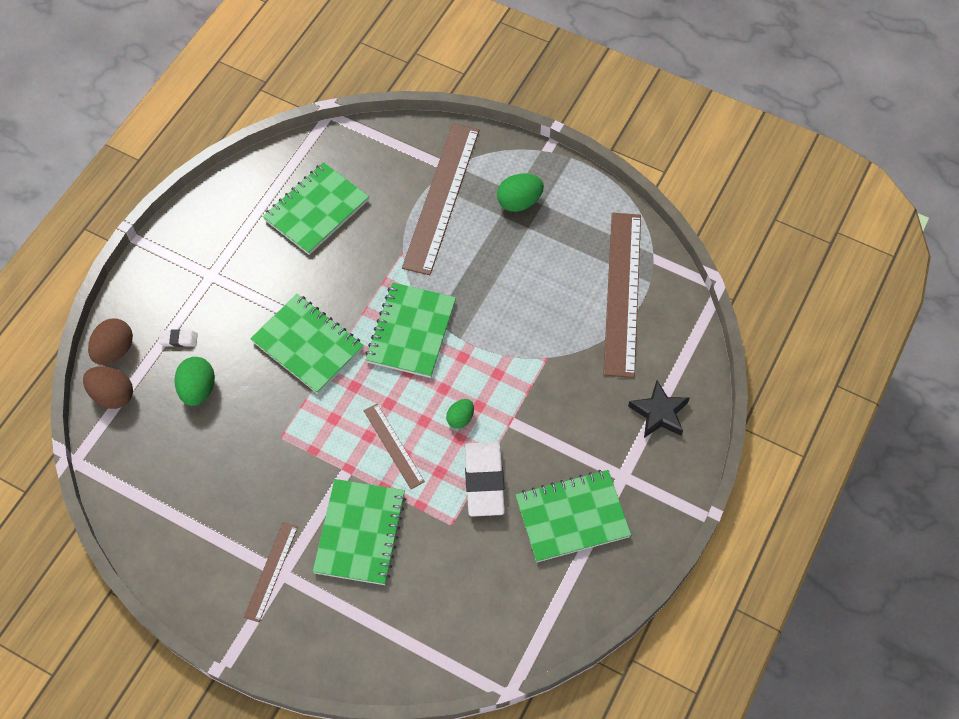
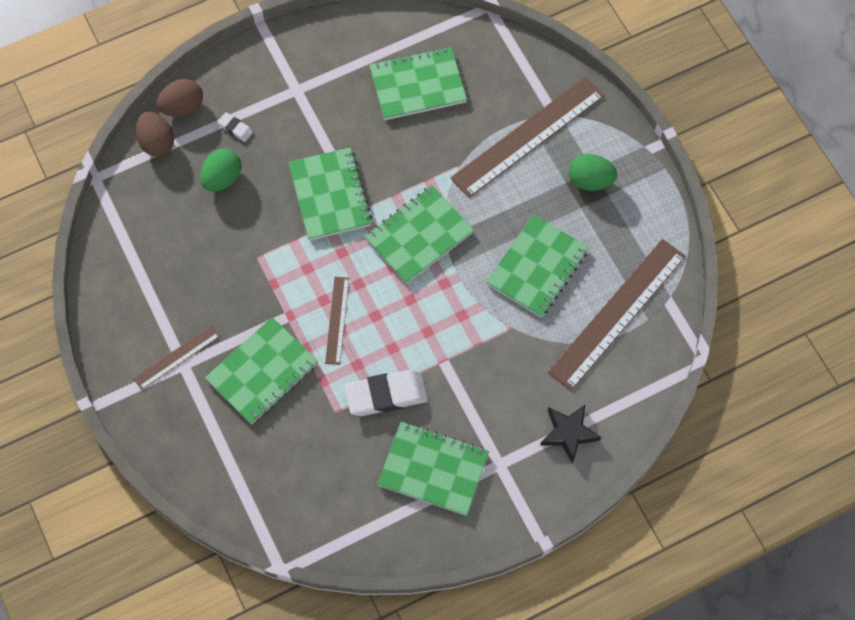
camera: 35 degrees right, 5 degrees up
green egg [446,399,474,429] -> none
white eraser [465,442,505,517] -> white eraser turned 45 degrees clockwise [344,370,428,416]
none -> green notebook [486,214,589,317]

